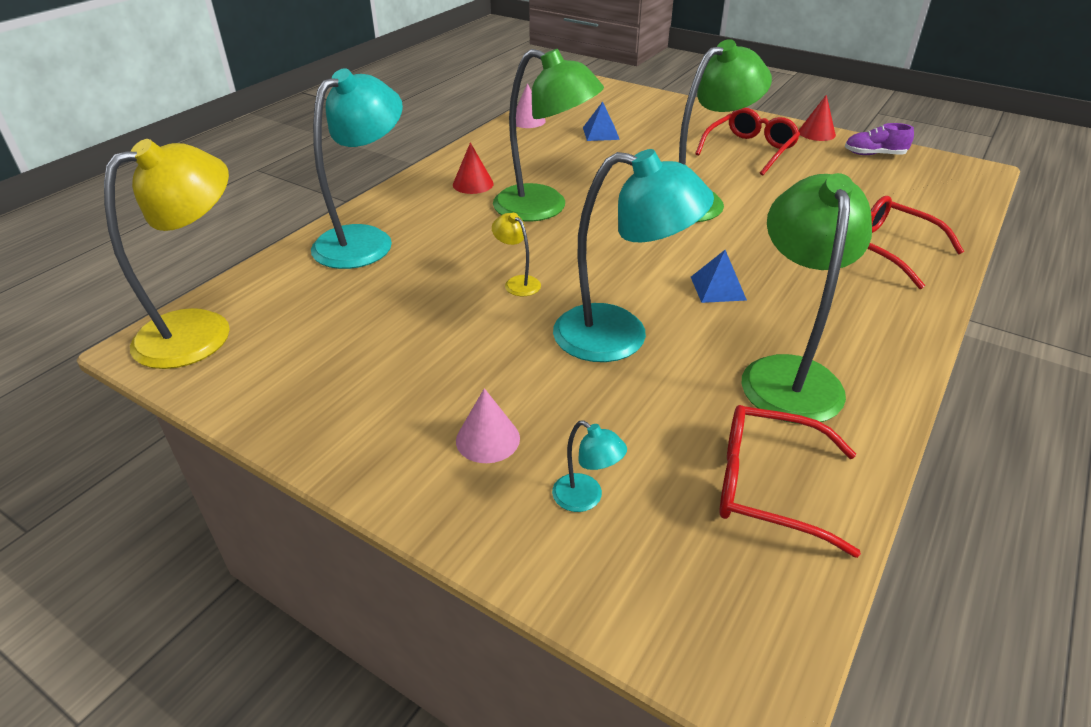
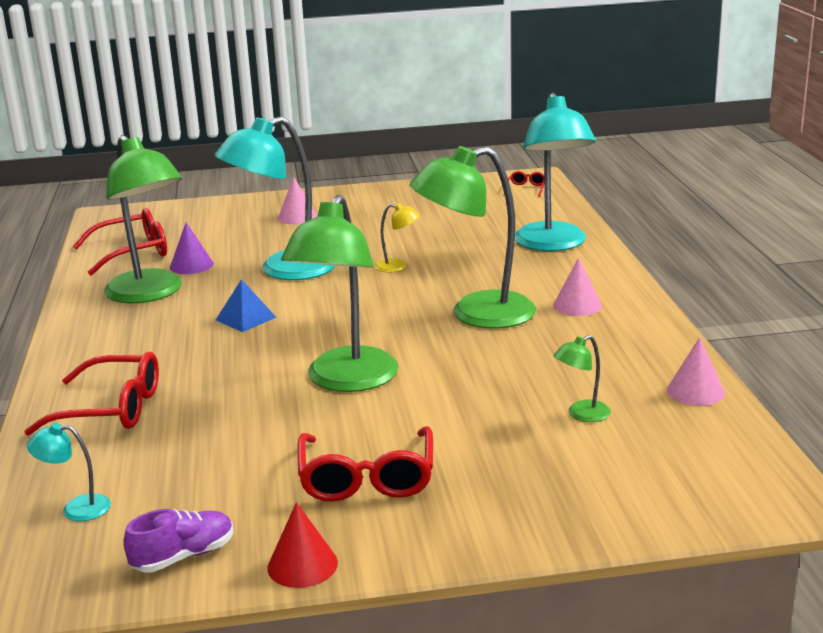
camera: 140 degrees right, 15 degrees down
yellow lamp [104,139,230,369] -> red glasses [508,171,544,197]
red cone [453,142,494,194] -> pink cone [553,258,602,316]
turquoise lamp [552,420,627,512] -> turquoise lamp moved to [27,423,111,522]
blue pyramid [583,101,620,141] -> green lamp [554,335,611,422]
none -> purple cone [170,223,213,274]

